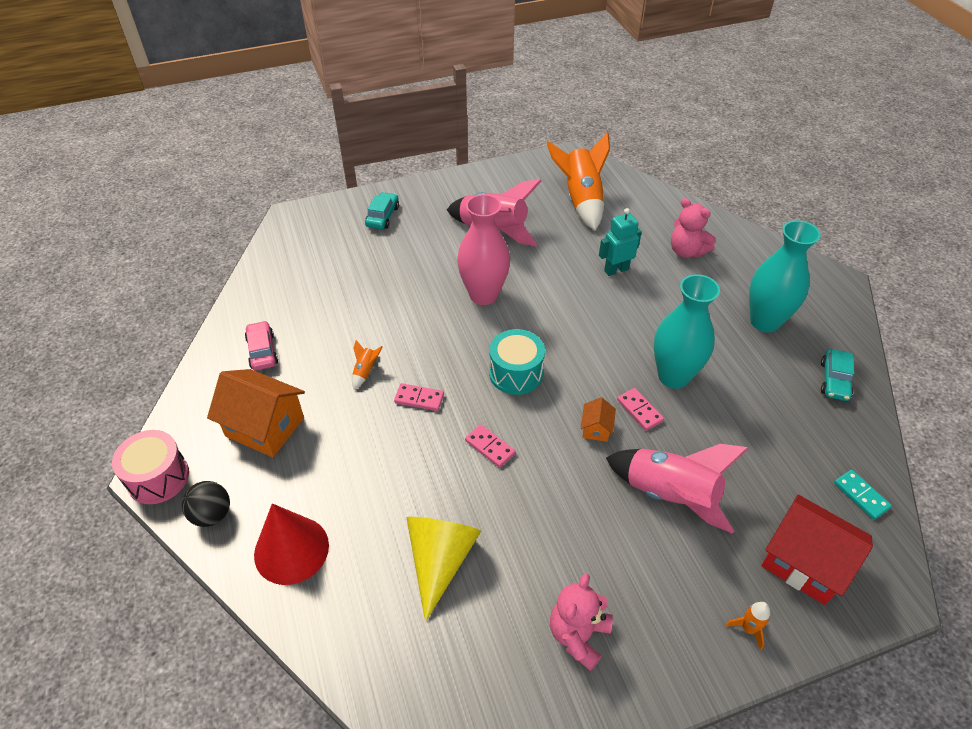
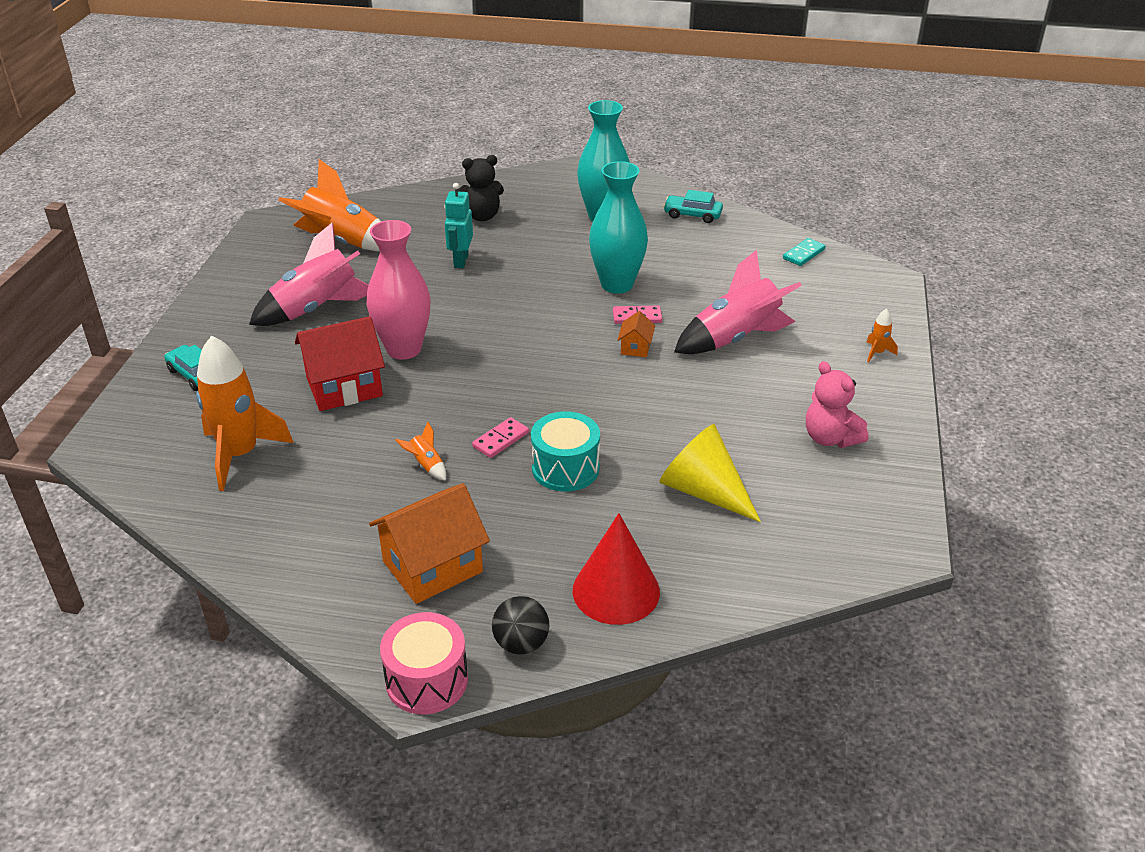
camera: 60 degrees left, 10 degrees down
pink car [245,321,278,371] -> none
pink domino [465,424,516,468] -> none
turquoise drum [489,329,545,395] -> turquoise drum moved to [531,411,600,492]
orange house [581,397,616,442] -> orange house turned 60 degrees clockwise [618,311,655,357]
pink teddy bear [671,198,716,258] -> black teddy bear [457,155,504,221]
red house [761,495,873,605] -> red house moved to [295,316,385,411]
turquoise car [821,349,854,401] -> turquoise car turned 150 degrees clockwise [663,190,723,223]
turquoise domino [834,470,892,520] -> turquoise domino turned 45 degrees counterclockwise [783,238,826,266]
none -> orange rocket [196,335,293,491]

